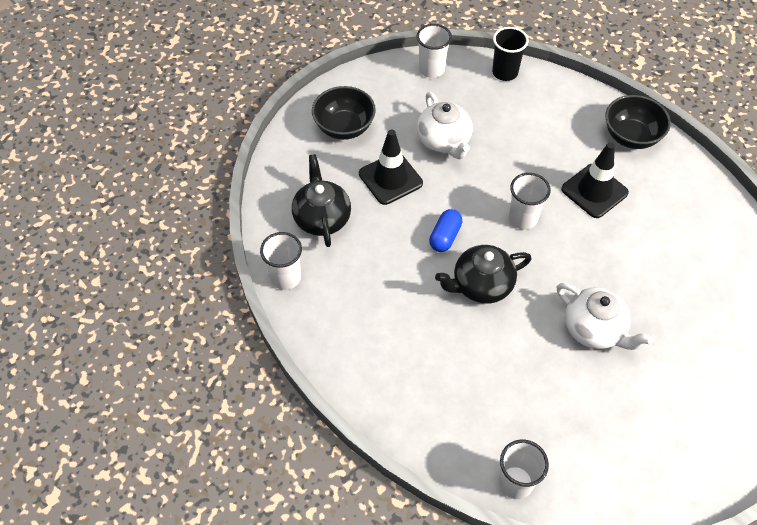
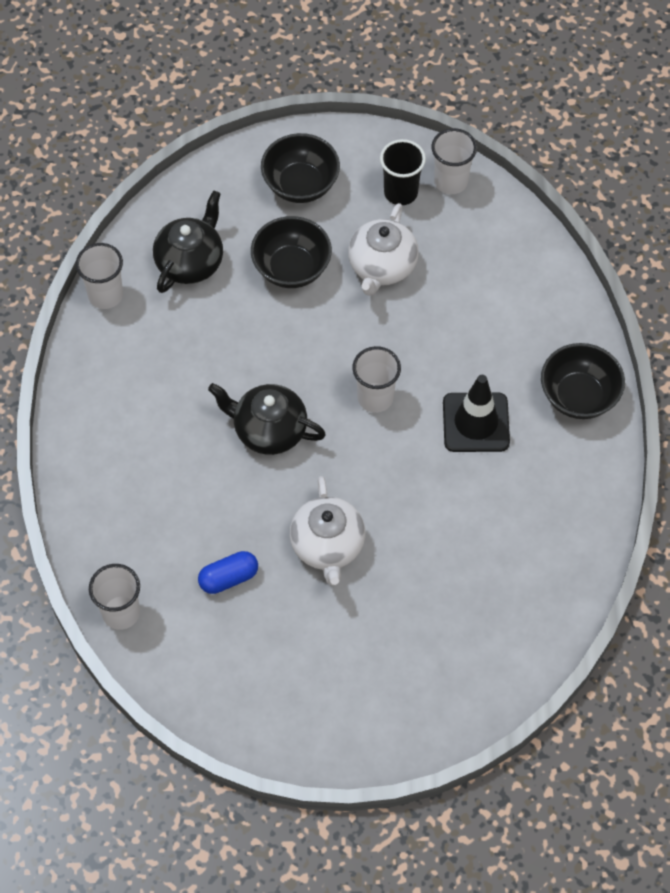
camera: 40 degrees right, 5 degrees up
black traffic cone [359,130,423,205] -> black bowl [251,216,332,288]
blue capsule [429,209,462,252] -> blue capsule moved to [198,551,258,594]
black cup [492,27,529,81] -> black cup moved to [380,139,426,205]

